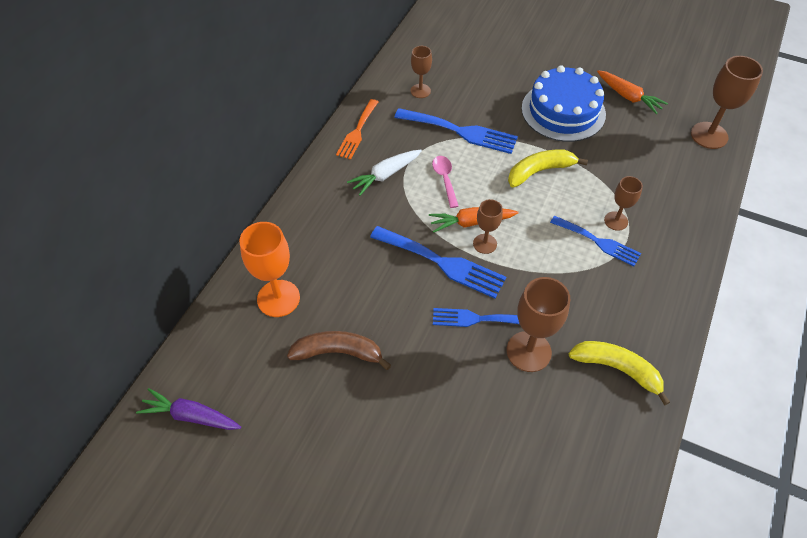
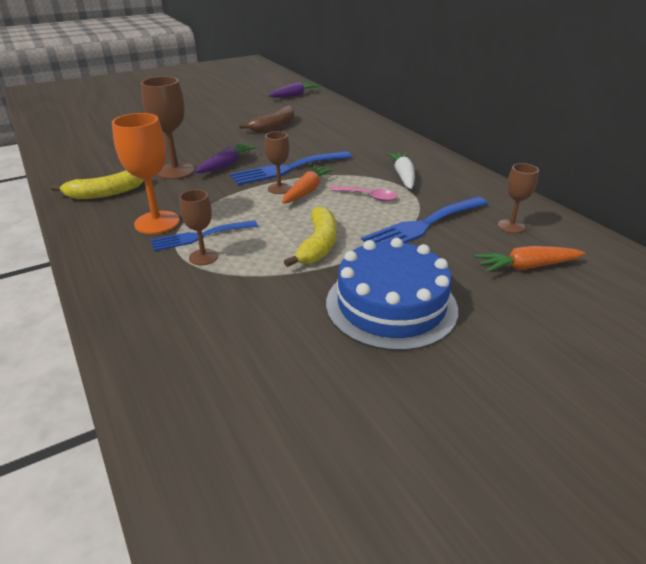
camera: 125 degrees right, 20 degrees down
orange goblet [239,222,300,317] -> orange goblet moved to [112,113,180,234]
orange fork [336,99,378,159] -> none
blue fork [433,308,519,327] -> purple carrot [194,143,257,173]
orange carrot [597,70,668,114] -> orange carrot moved to [474,246,585,273]
brown goblet [691,56,763,149] -> none

